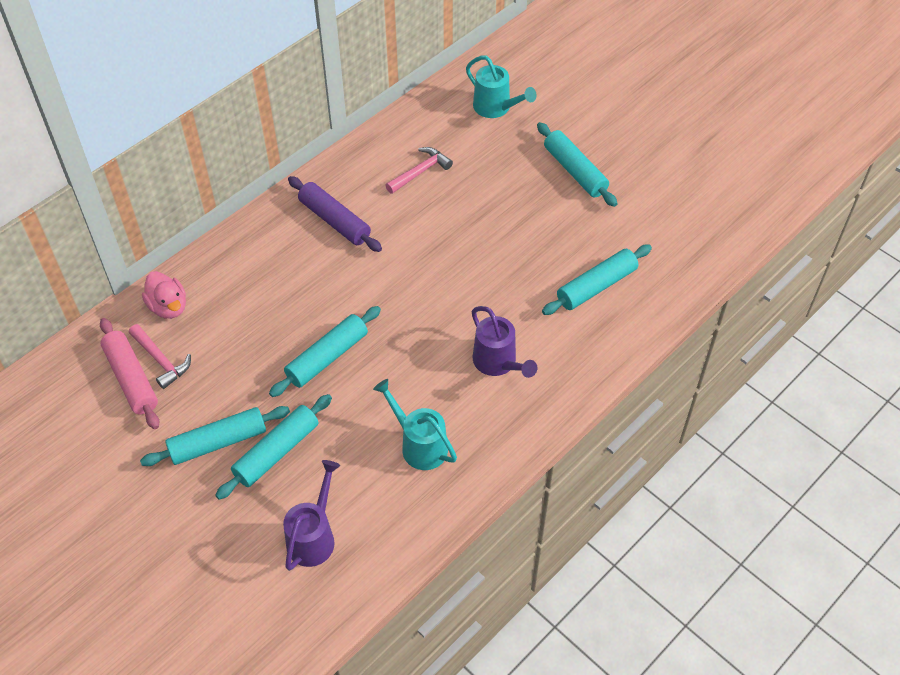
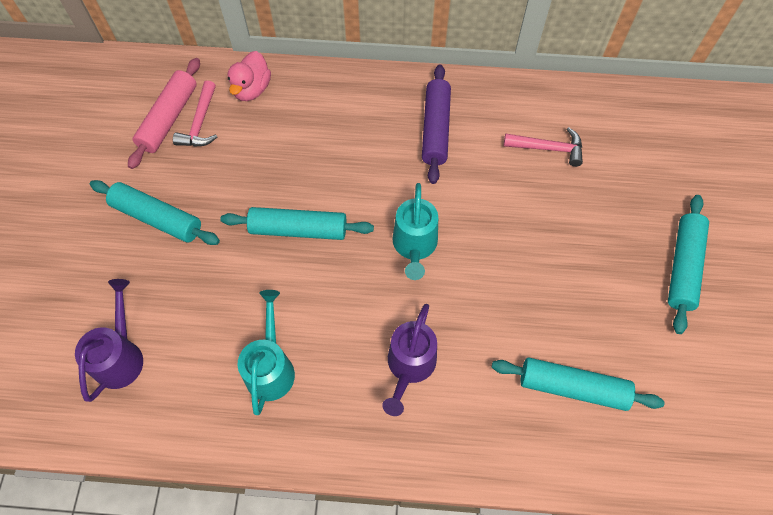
camera: 50 degrees right, 10 degrees up
turquoise rolling pin [215,394,332,500] -> none
purple watering can [283,460,340,571] -> purple watering can turned 60 degrees counterclockwise [75,279,143,402]
turquoise watering can [466,56,537,118] -> turquoise watering can moved to [393,183,438,280]

